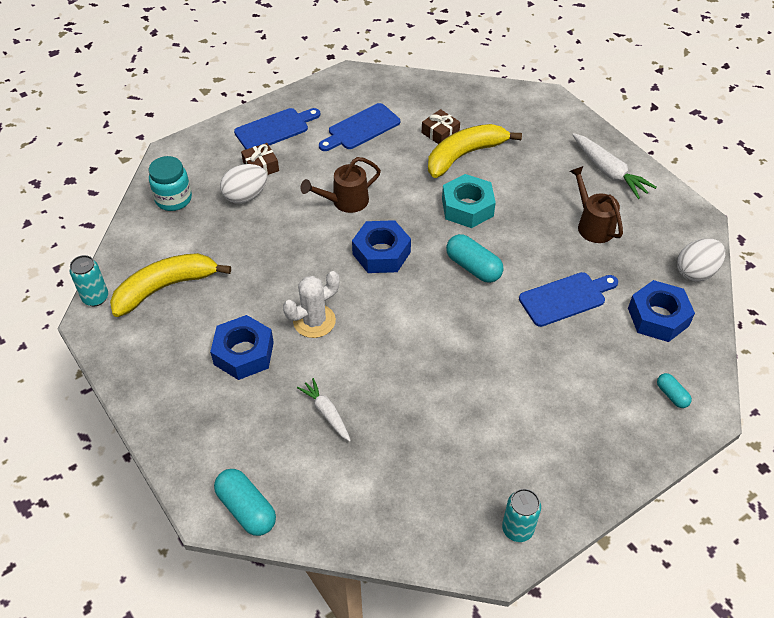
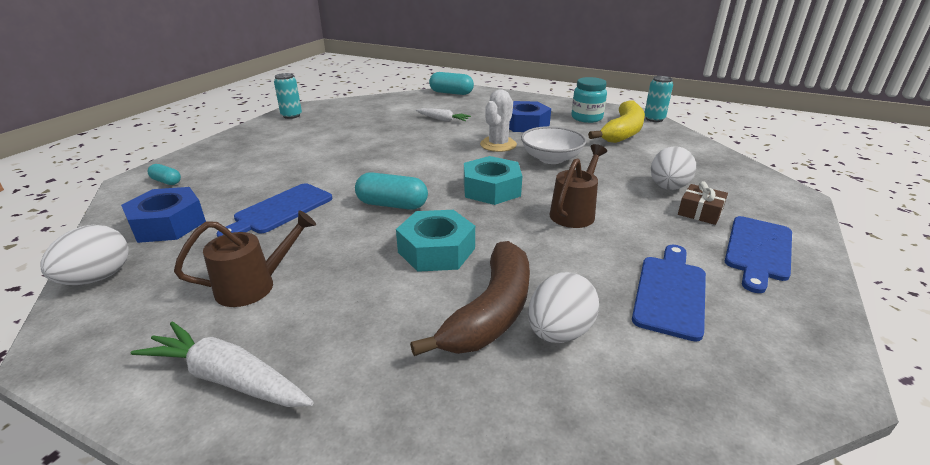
camera: 150 degrees right, 20 degrees down
turquoise jar [149,156,192,211] -> turquoise jar moved to [571,77,607,123]
blue nut [352,220,411,273] -> turquoise nut [464,156,522,205]
brown gift [422,109,460,144] -> white egg [528,272,599,343]
yellow banana [428,124,522,178] -> brown banana [410,241,530,356]
brown watering can [570,166,623,243] -> brown watering can turned 60 degrees counterclockwise [174,210,316,307]
none -> white bowl [521,126,586,164]

